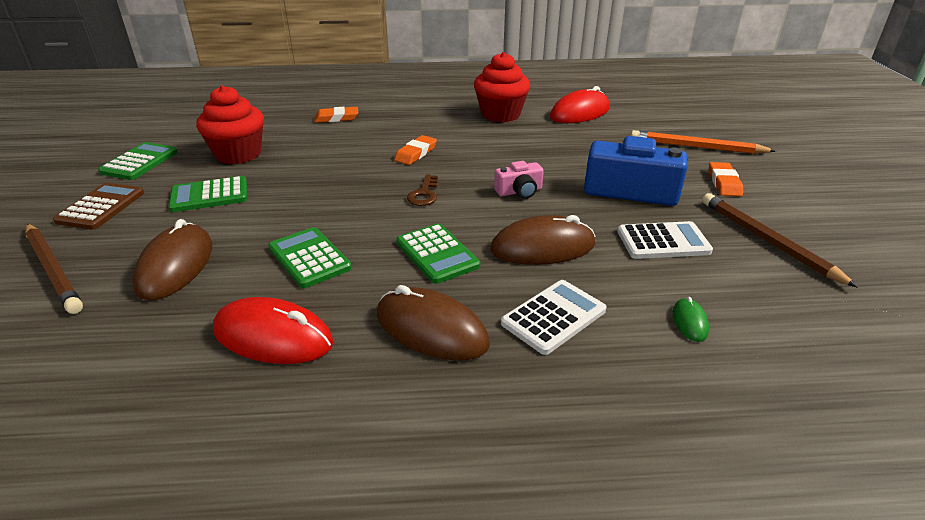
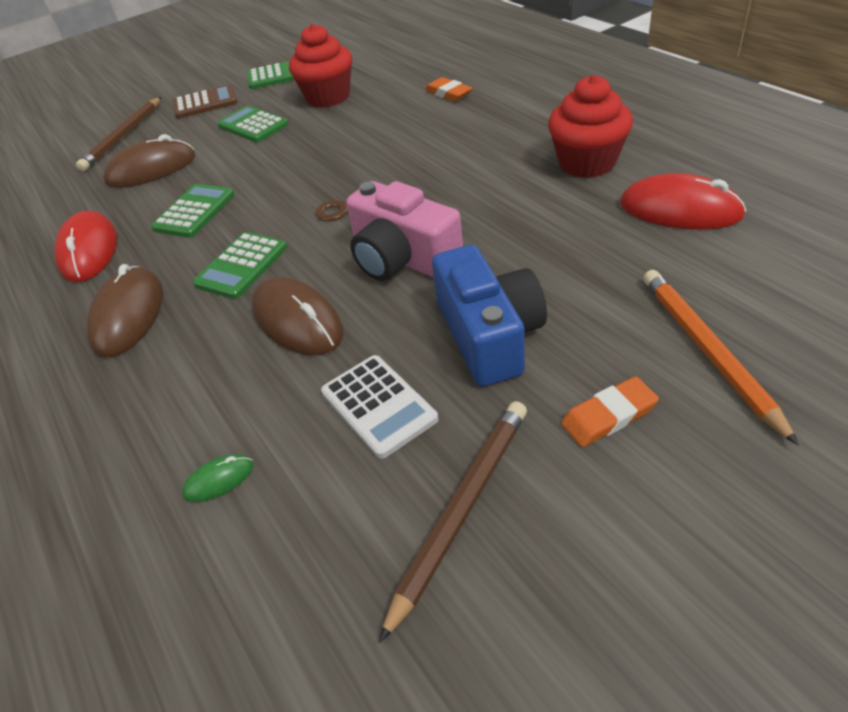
camera: 65 degrees right, 10 degrees up
orange eraser [394,135,437,165] -> none
pink camera [494,161,544,199] -> pink camera [346,181,463,281], size x1.93
white calculator [501,280,606,355] -> none

